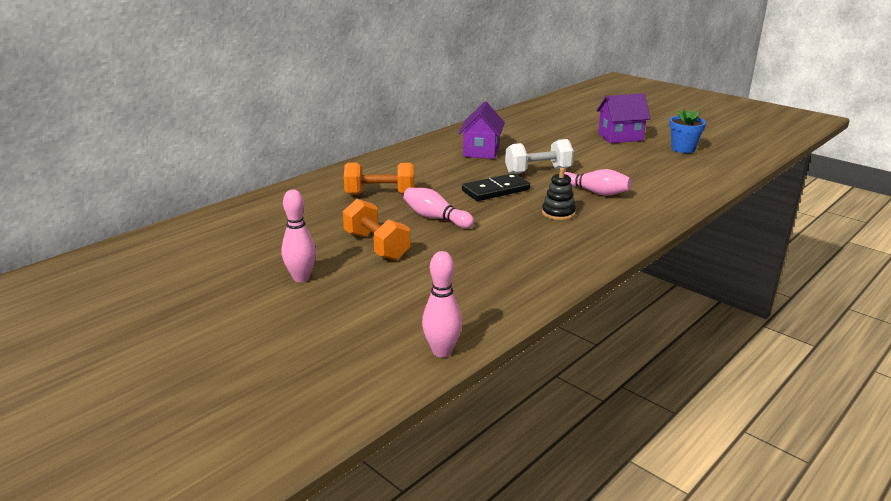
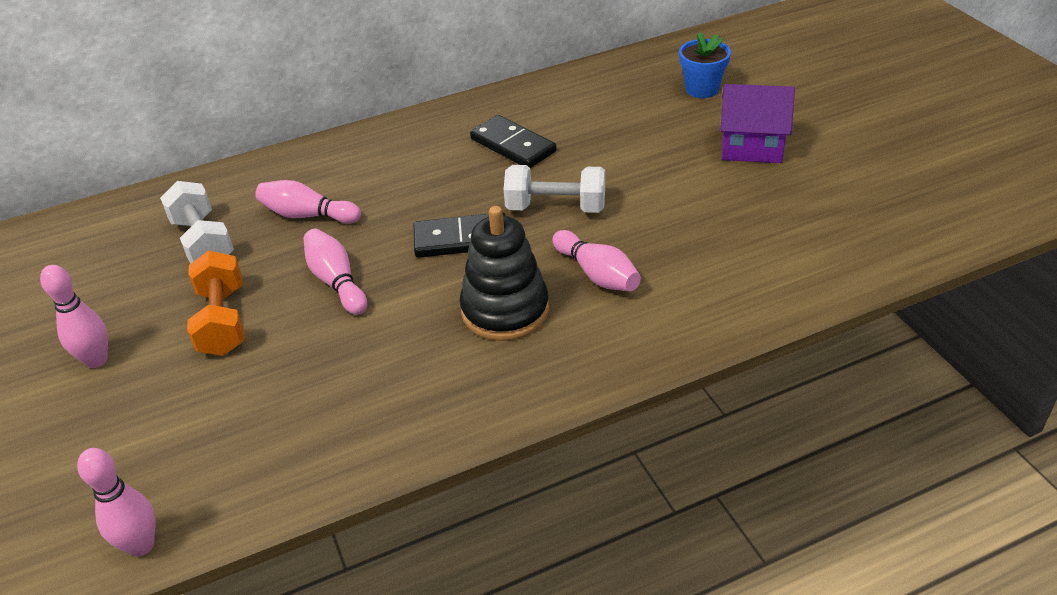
camera: 25 degrees right, 15 degrees up
orange dumbbell [344,163,414,195] -> pink bowling pin [255,180,361,224]
purple house [458,101,505,159] -> black domino [470,115,557,168]
black stacking toy [542,168,576,220] -> black stacking toy [459,206,549,341], size x1.76
blue flower pot [669,109,706,153] -> blue flower pot moved to [679,33,731,98]
none -> white dumbbell [160,181,234,264]

